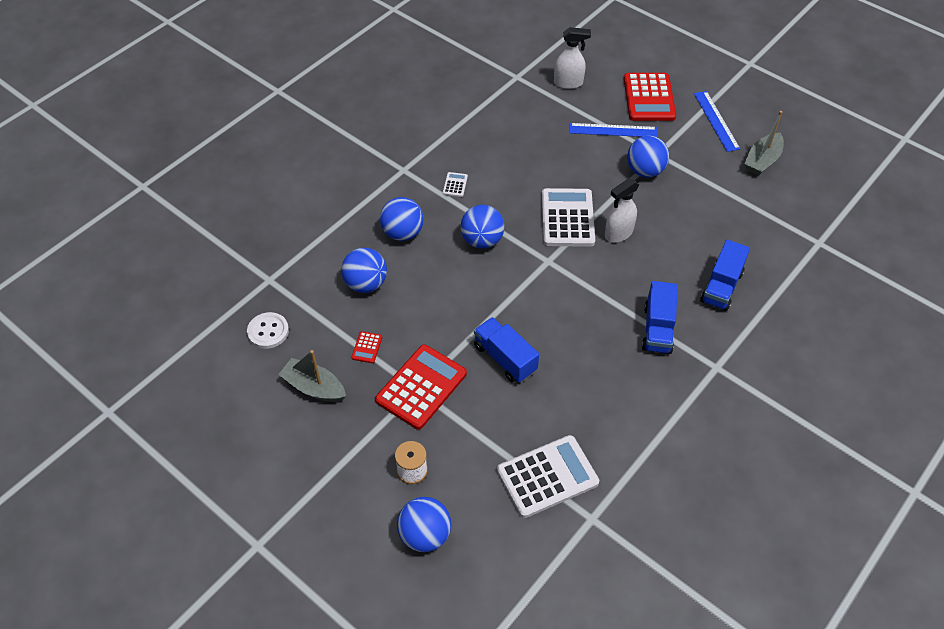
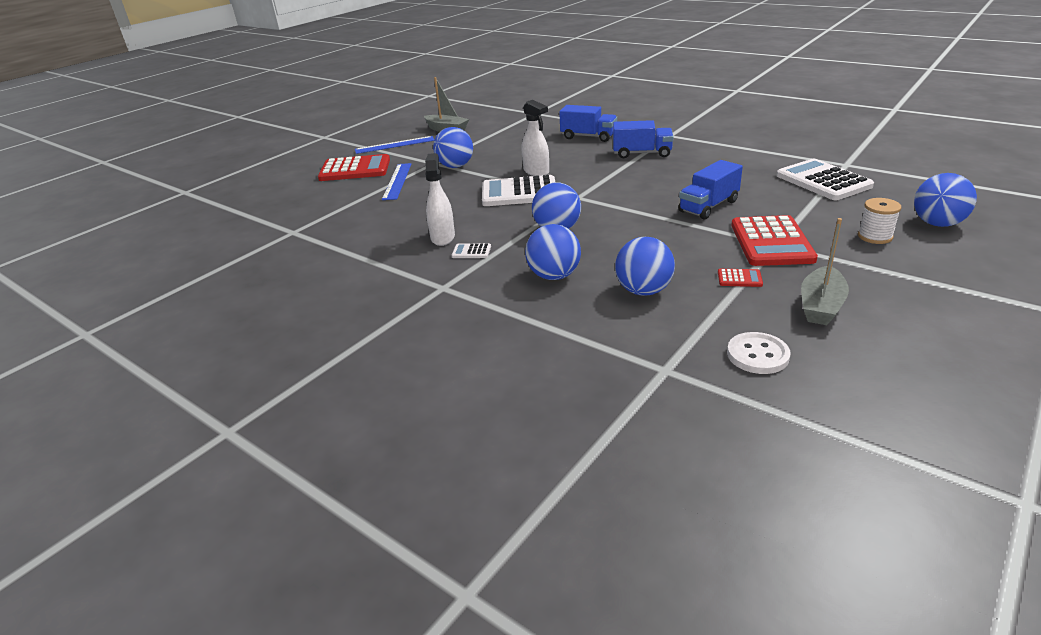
camera: 90 degrees left, 20 degrees down
red calculator [375,345,467,430] -> red calculator turned 120 degrees counterclockwise [731,215,818,266]
white spray bottle [554,27,591,89] -> white spray bottle moved to [425,153,455,246]

